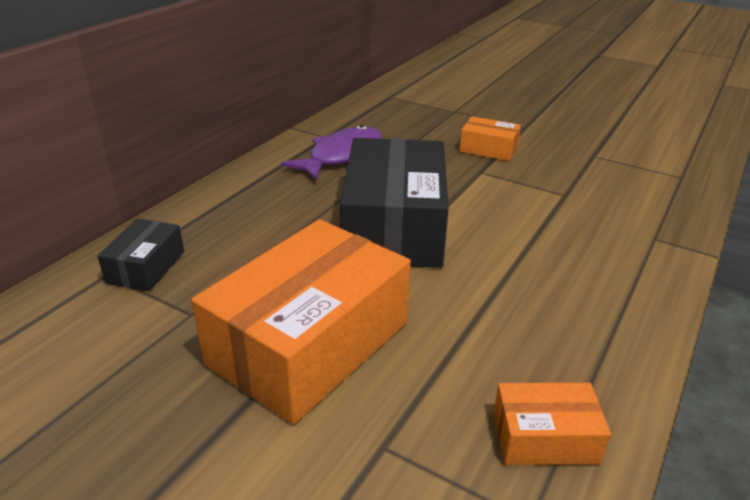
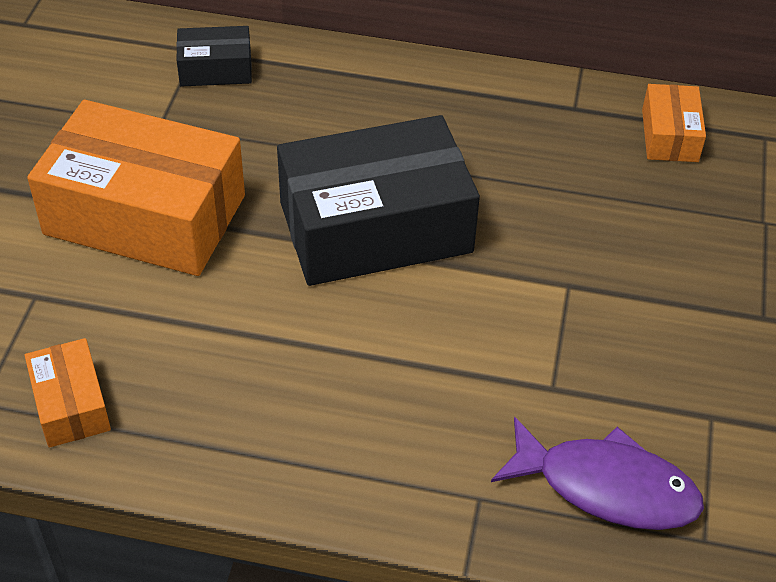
camera: 70 degrees right, 15 degrees up
purple fish [281,125,383,180] -> purple fish moved to [491,417,704,530]
orange box [459,116,521,161] -> orange box moved to [642,84,706,162]

